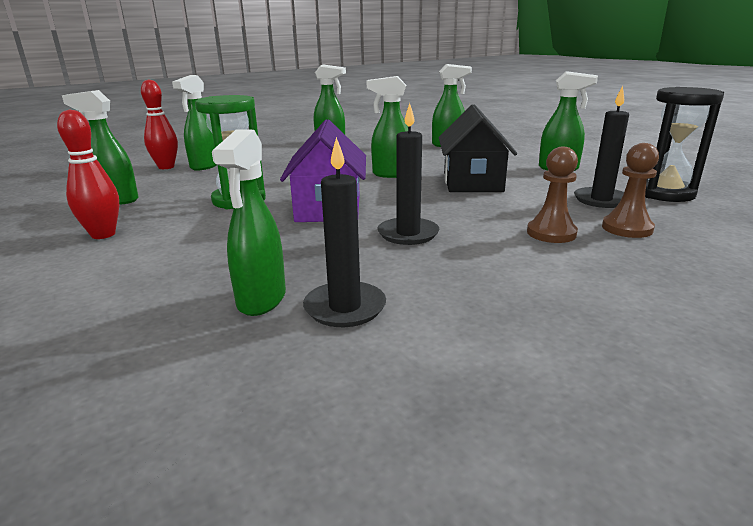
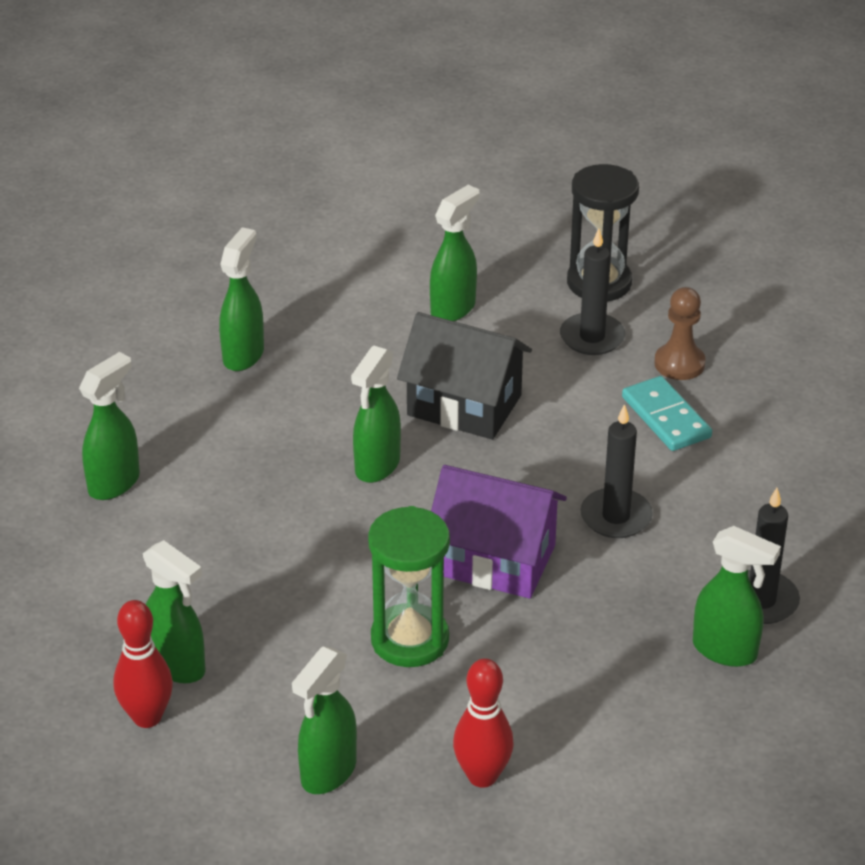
camera: 70 degrees left, 15 degrees up
brown pawn [527,147,578,243] -> turquoise domino [622,376,712,451]

